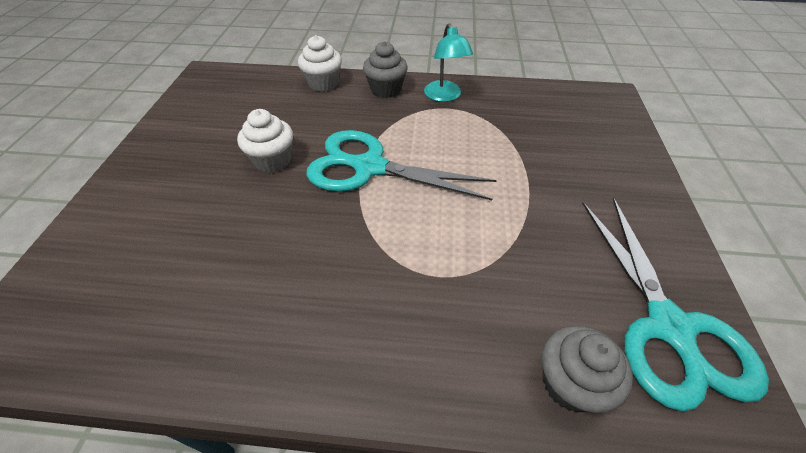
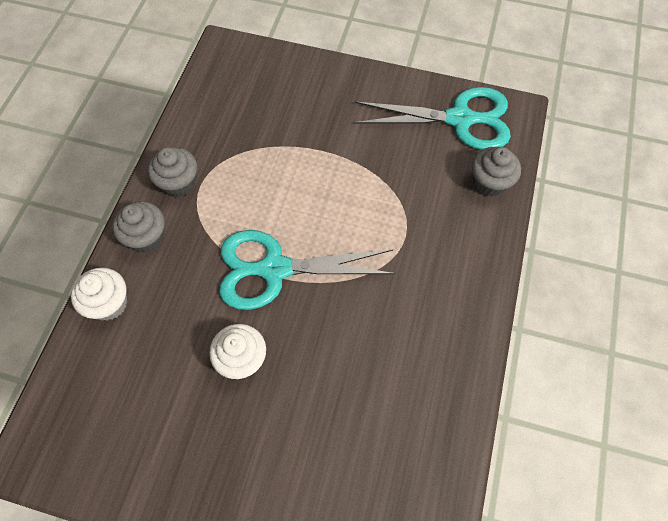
camera: 80 degrees left, 15 degrees up
turquoise scissors [306,130,497,200] -> turquoise scissors turned 60 degrees clockwise [219,230,396,310]
turquoise lamp [424,23,473,102] -> grey cupcake [148,147,197,197]

